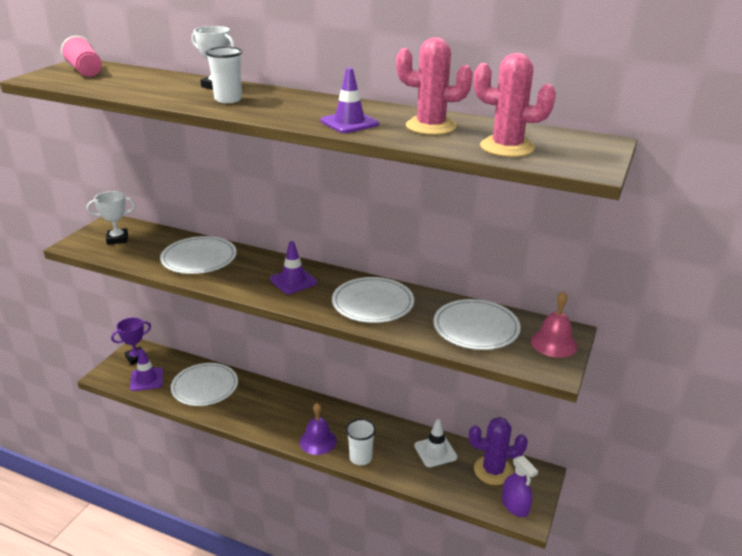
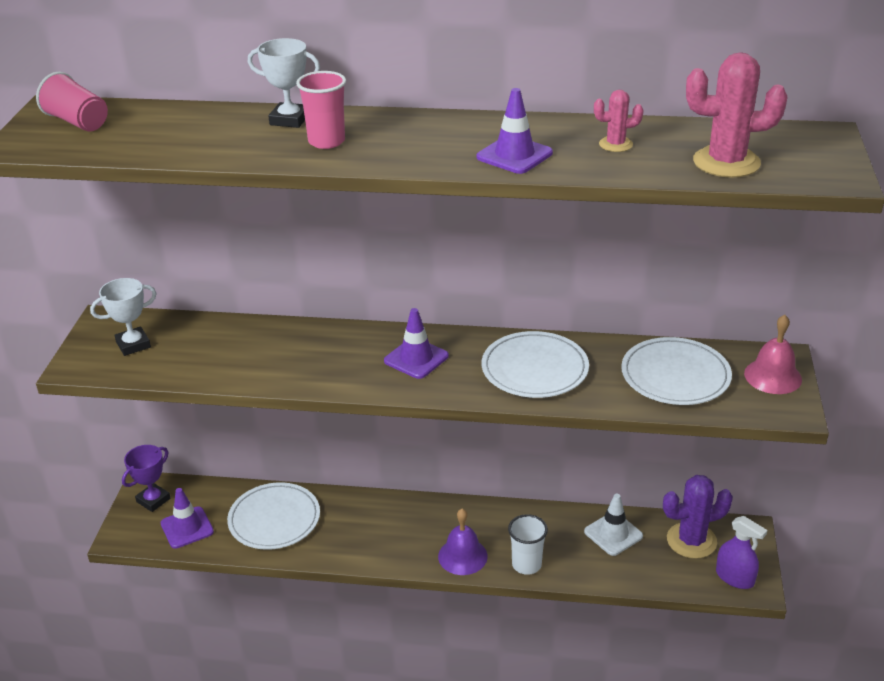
camera: 15 degrees left, 5 degrees up
white plate [160,236,237,274] -> none
white cup [205,47,242,103] -> pink cup [296,71,346,149]
pink cactus [396,37,473,135] -> pink cactus [594,90,643,152], size x0.53

